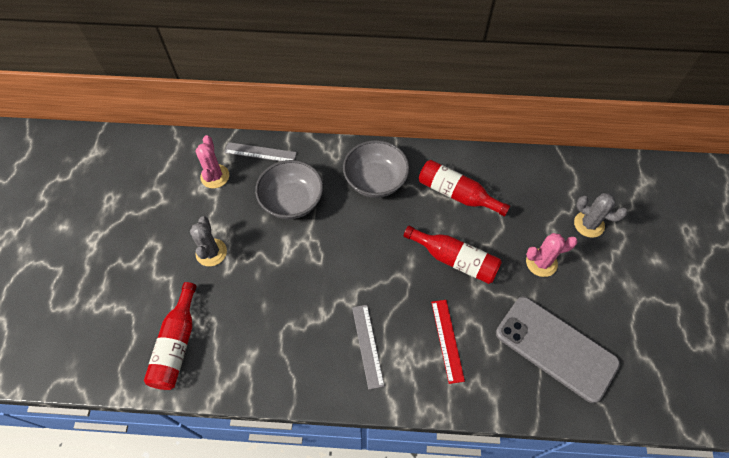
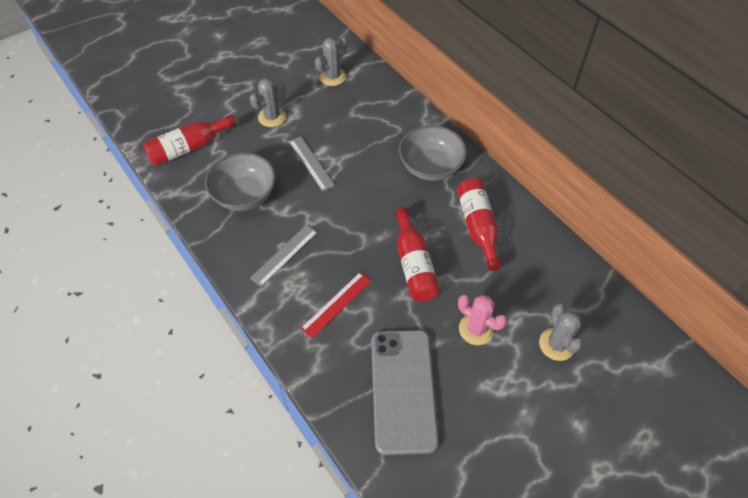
camera: 50 degrees right, 5 degrees down
pink cactus [195,135,229,188] -> grey cactus [315,36,347,86]
grey ruler [224,142,297,161] -> grey ruler moved to [289,136,335,191]
grey bowl [255,160,323,219] -> grey bowl moved to [205,152,276,211]

